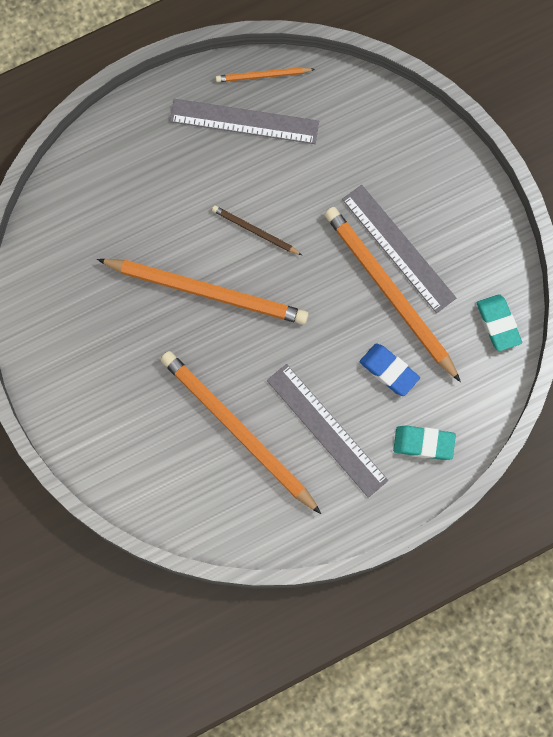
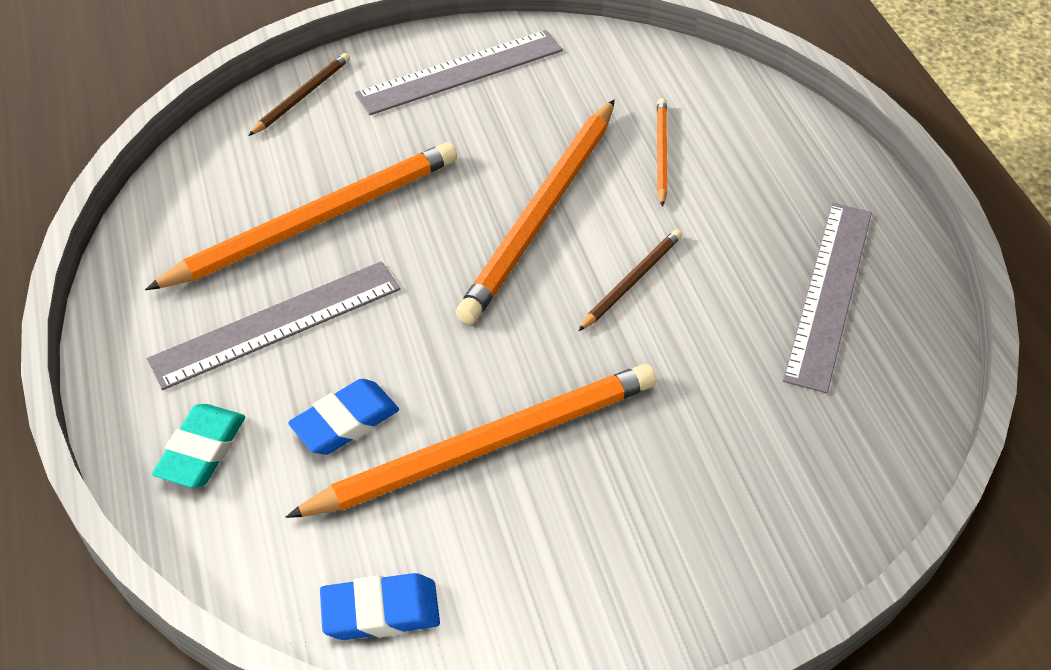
camera: 100 degrees right, 25 degrees down
orange pencil [216,67,315,82] -> orange pencil moved to [657,98,667,207]
grey ruler [342,185,456,313] -> grey ruler moved to [355,30,563,115]
turquoise eraser [477,294,522,351] -> blue eraser [320,573,440,640]
none -> brown pencil [248,53,350,136]

